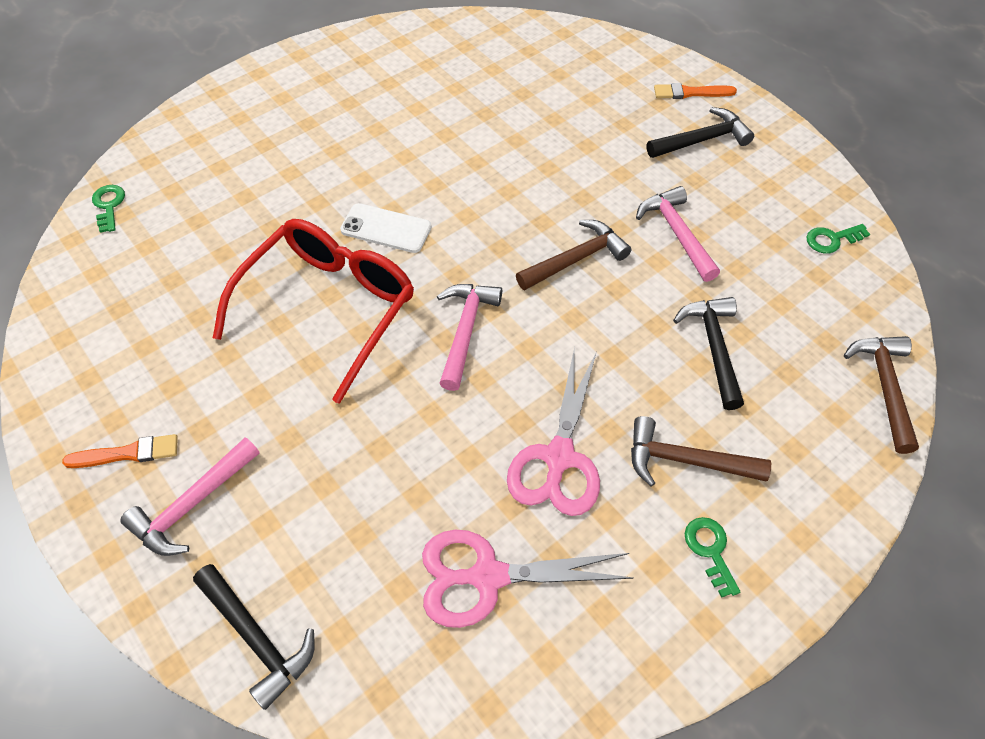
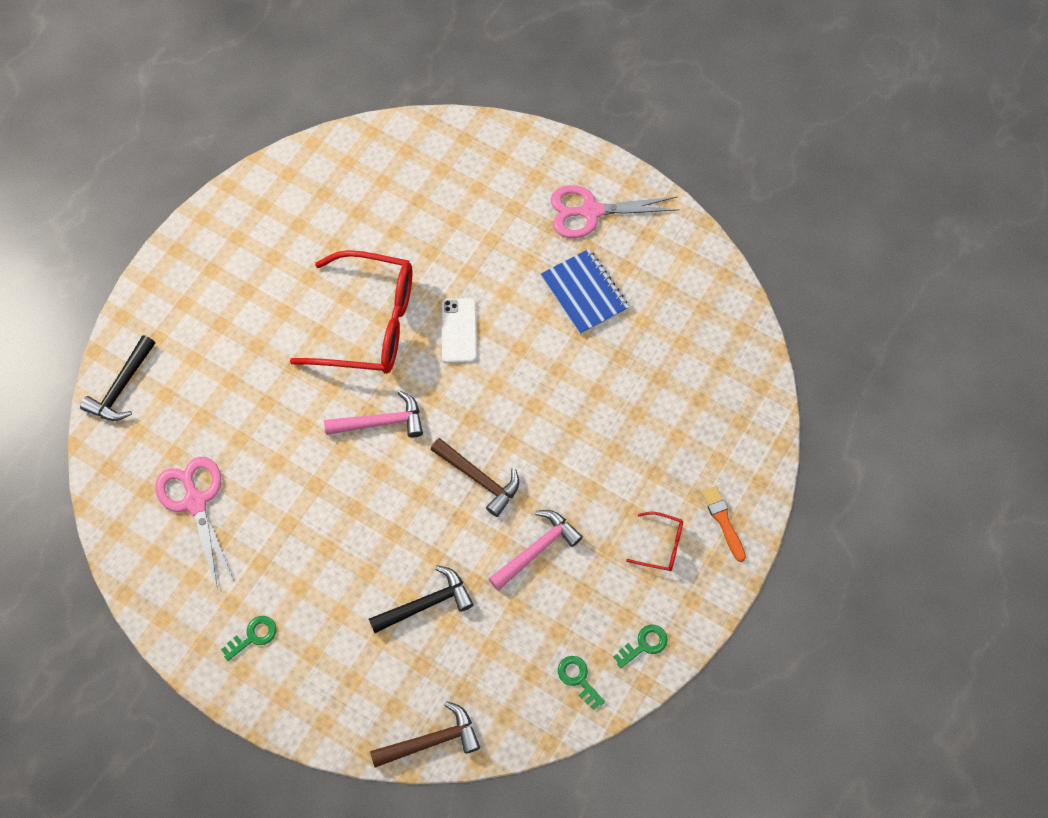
camera: 70 degrees right, 10 degrees up
orange brush [62,434,178,468] -> none
green key [92,185,125,233] -> green key moved to [613,625,668,668]
pink hammer [120,437,260,556] -> none
pink scissors [507,347,600,516] -> pink scissors moved to [550,185,680,238]
brown hammer [631,416,771,487] -> none
black hammer [647,107,754,158] -> red glasses [626,512,683,571]
none -> blue notebook [541,249,629,335]

